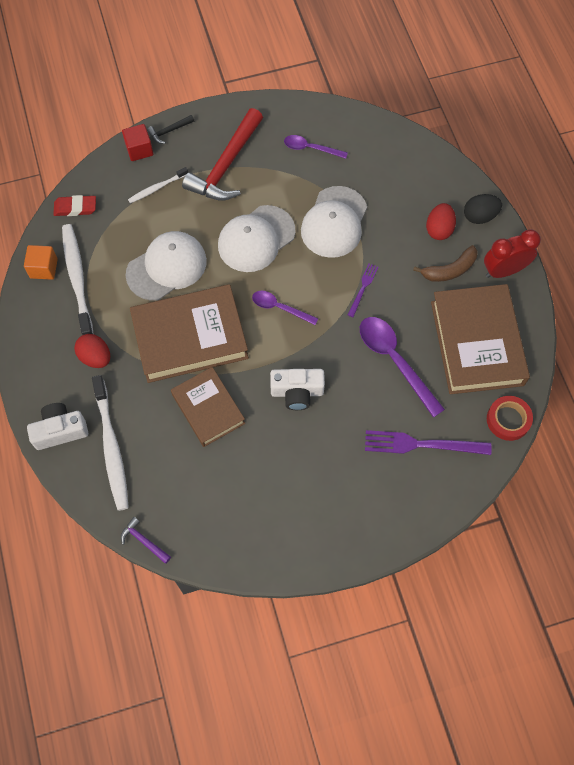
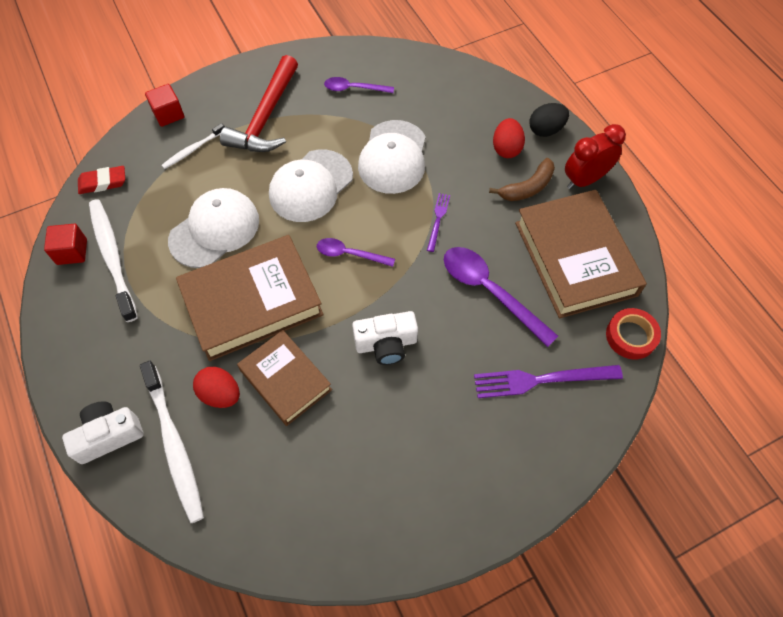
camera: 10 degrees left, 5 degrees down
orange cube [24,245,58,280] -> red cube [44,224,87,265]
red egg [74,334,110,368] -> red egg moved to [193,367,240,408]
purple hammer [121,517,171,564] -> none
black hammer [147,115,194,144] -> none

